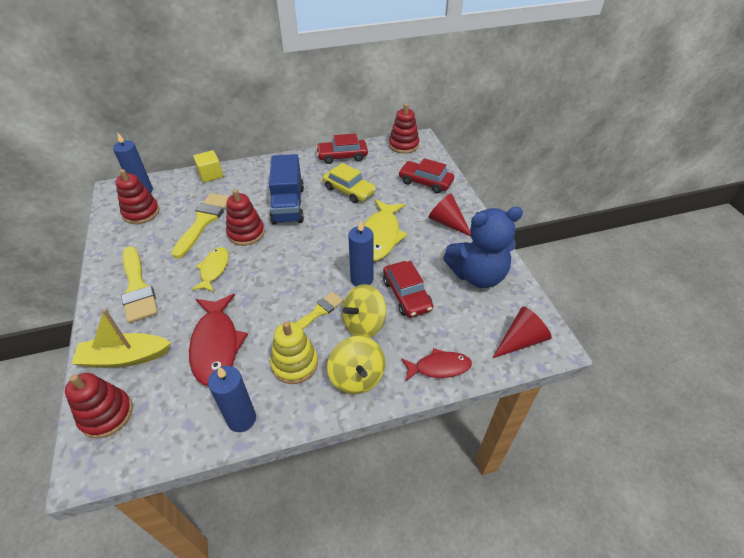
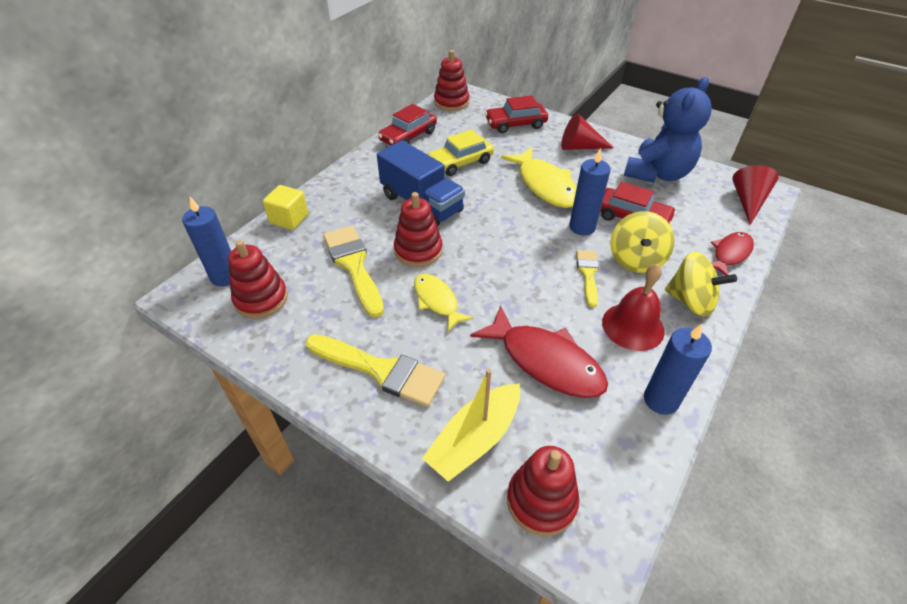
camera: 40 degrees left, 0 degrees up
yellow stacking toy [270,321,318,384] -> red bell [602,264,665,351]
yellow car [323,163,376,203] -> yellow car turned 150 degrees clockwise [428,129,494,176]

